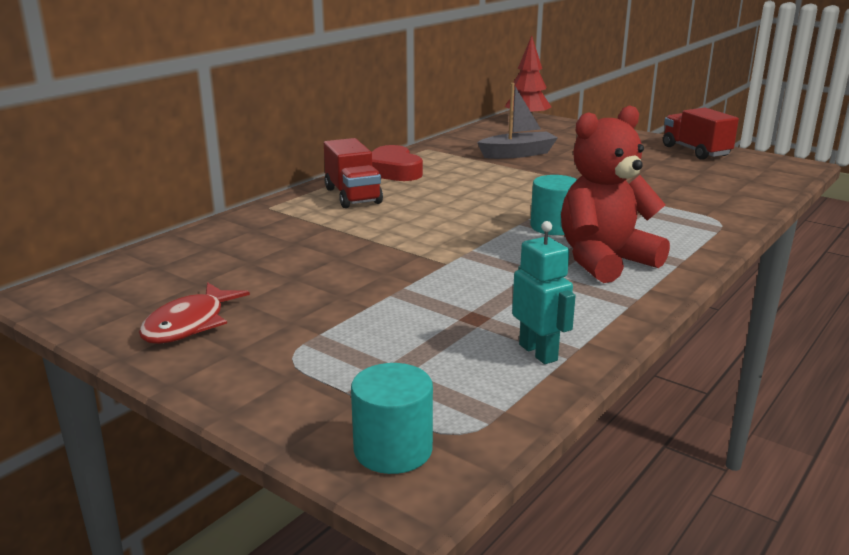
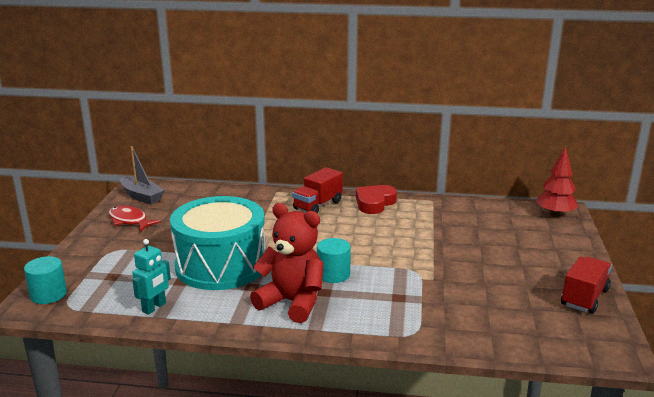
camera: 60 degrees right, 0 degrees up
red fish [139,282,250,344] -> red fish turned 45 degrees clockwise [109,205,161,232]
grey boat [477,83,558,159] -> grey boat moved to [120,146,165,204]
none -> turquoise drum [170,196,265,290]

